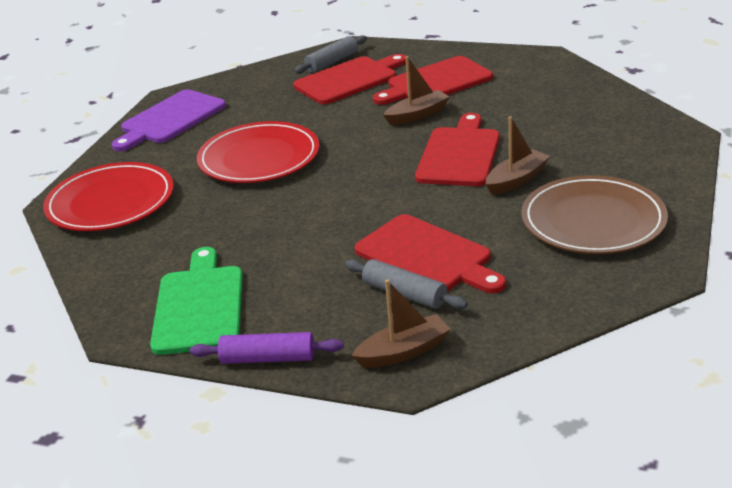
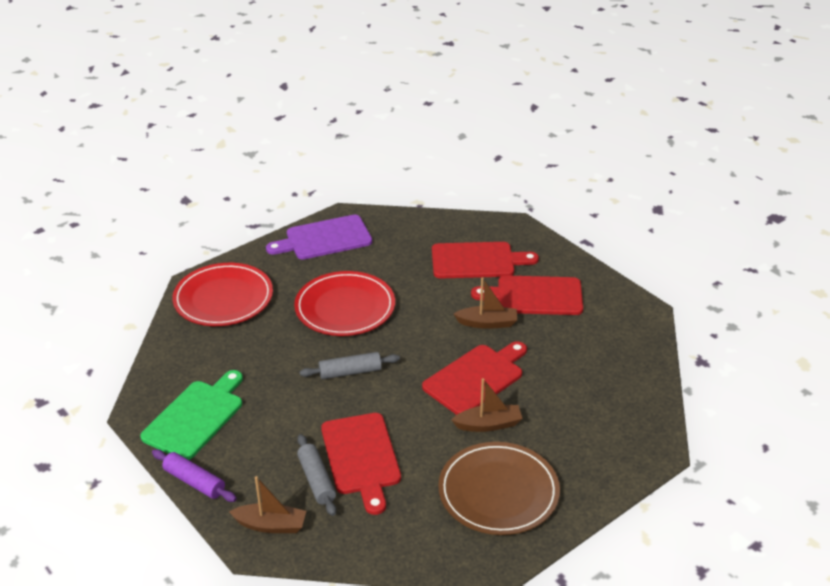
camera: 30 degrees right, 5 degrees up
grey rolling pin [294,35,367,74] -> grey rolling pin moved to [300,352,400,379]

